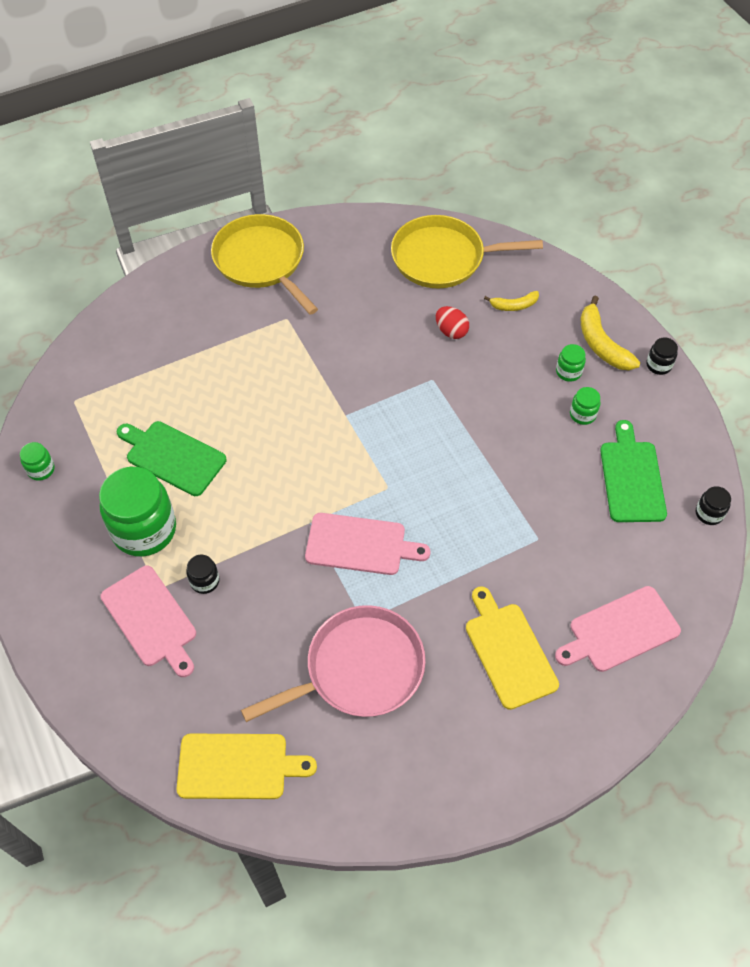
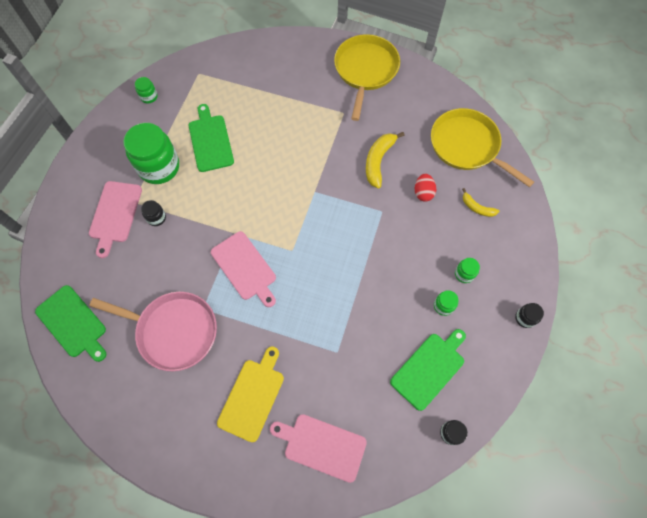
camera: 45 degrees right, 10 degrees up
yellow cutting board [176,734,317,799] -> green cutting board [35,285,106,362]
yellow banana [581,296,640,370] -> yellow banana moved to [366,132,405,188]

